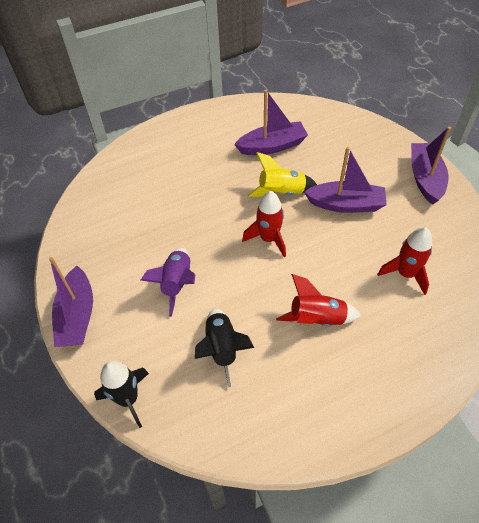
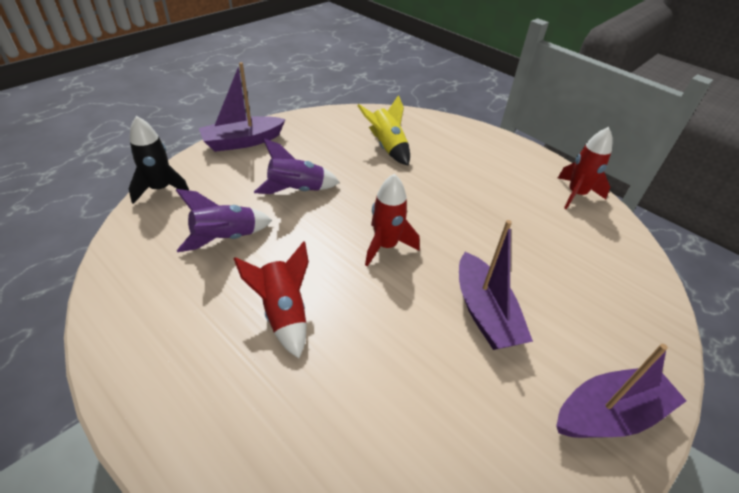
camera: 65 degrees right, 10 degrees down
black rocket [195,308,254,387] -> purple rocket [176,189,272,252]
purple boat [234,90,308,155] -> none
yellow rocket [248,152,317,197] -> yellow rocket moved to [357,95,410,165]
red rocket [377,227,433,295] -> red rocket moved to [558,127,613,209]

